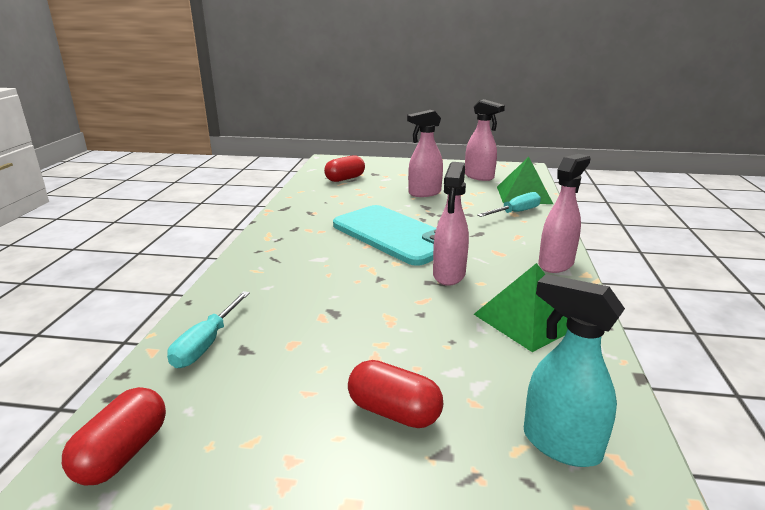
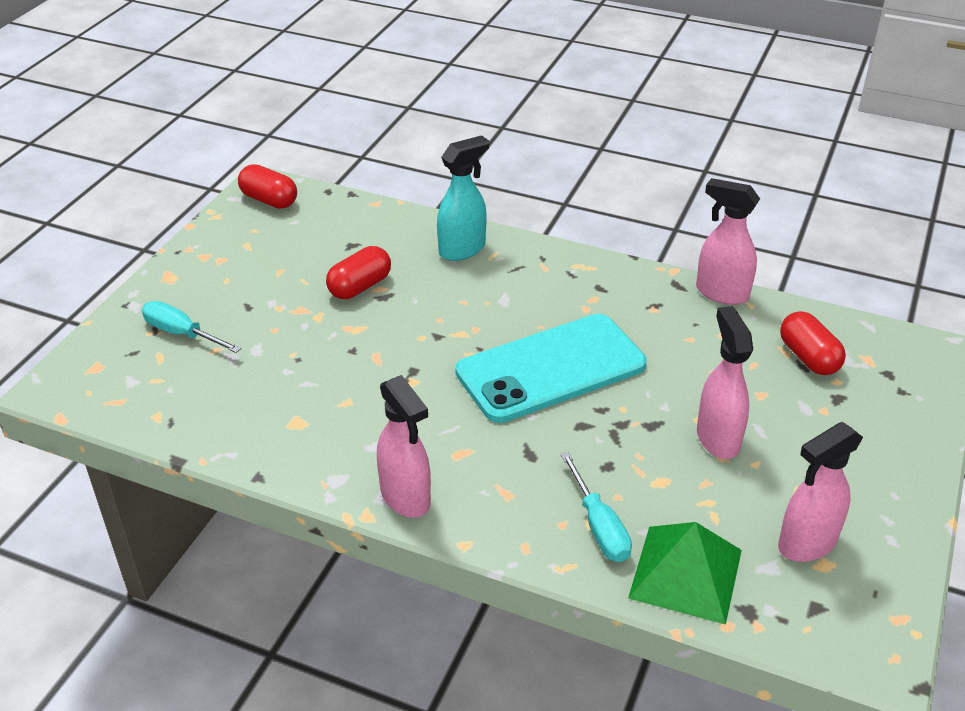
camera: 105 degrees right, 15 degrees up
turquoise screwdriver [167,291,250,368] -> turquoise screwdriver moved to [142,301,241,353]
red capsule [348,360,443,428] -> red capsule moved to [326,246,391,299]
pink spray bottle [433,162,469,286] -> pink spray bottle moved to [696,178,760,305]
green pyramid [474,263,568,352] -> none
turquoise spray bottle [524,274,625,467] -> turquoise spray bottle moved to [437,135,489,261]

